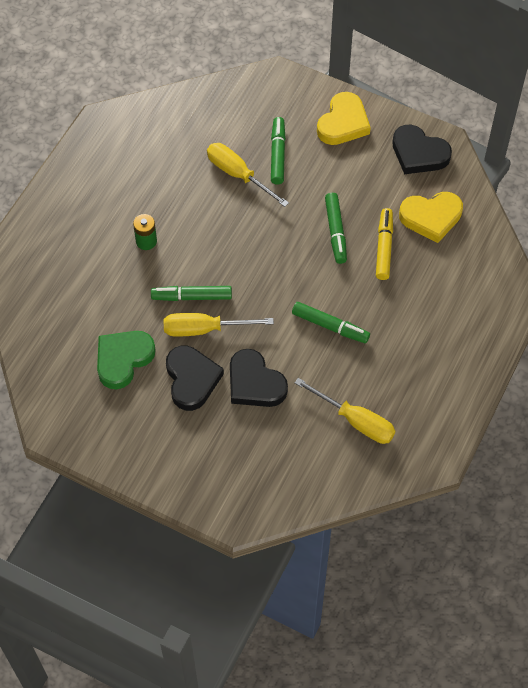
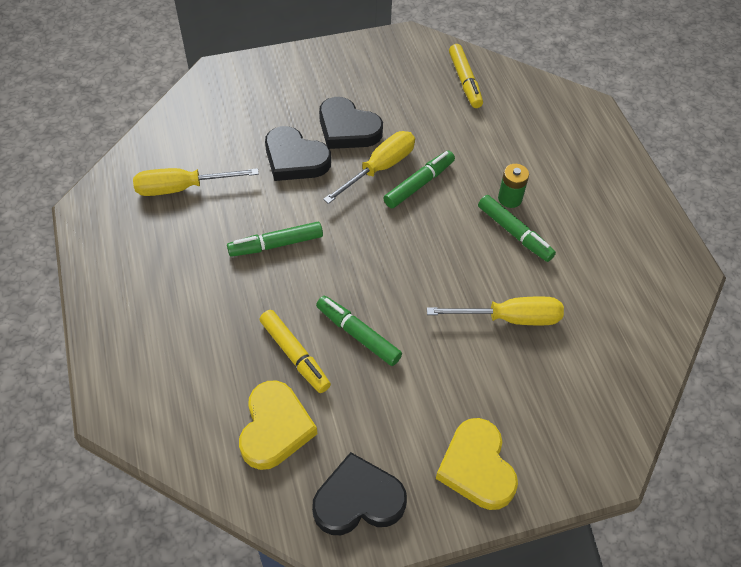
camera: 135 degrees right, 5 degrees down
green heart [97,331,156,389] -> none
black heart [230,349,288,407] -> black heart turned 150 degrees counterclockwise [265,126,331,181]
green marker [271,117,286,185] -> green marker moved to [478,195,556,262]
yellow heart [399,192,463,243] -> yellow heart turned 150 degrees clockwise [239,381,317,470]
none -> yellow marker [449,44,483,108]

